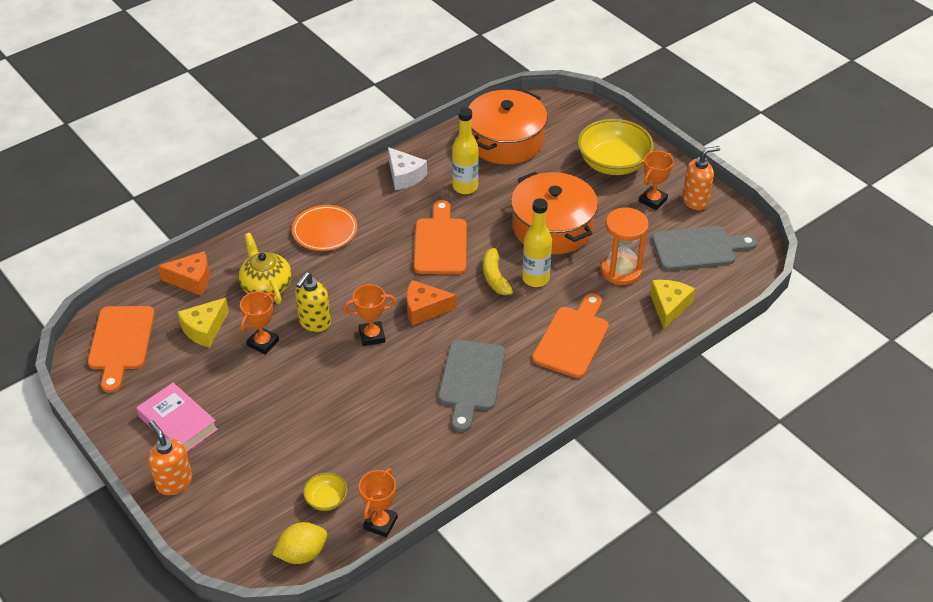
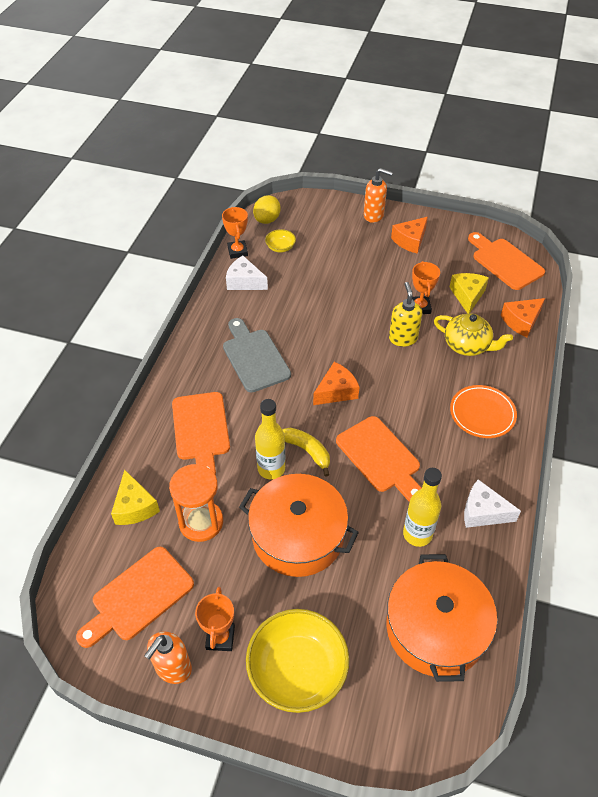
camera: 145 degrees right, 5 degrees up
pink book [136,383,218,452] -> orange cheese [391,217,428,254]
orange trophy [343,284,396,346] -> none
grey cutting board [652,226,758,271] -> orange cutting board [76,547,194,648]
none -> white cheese [226,256,268,290]

